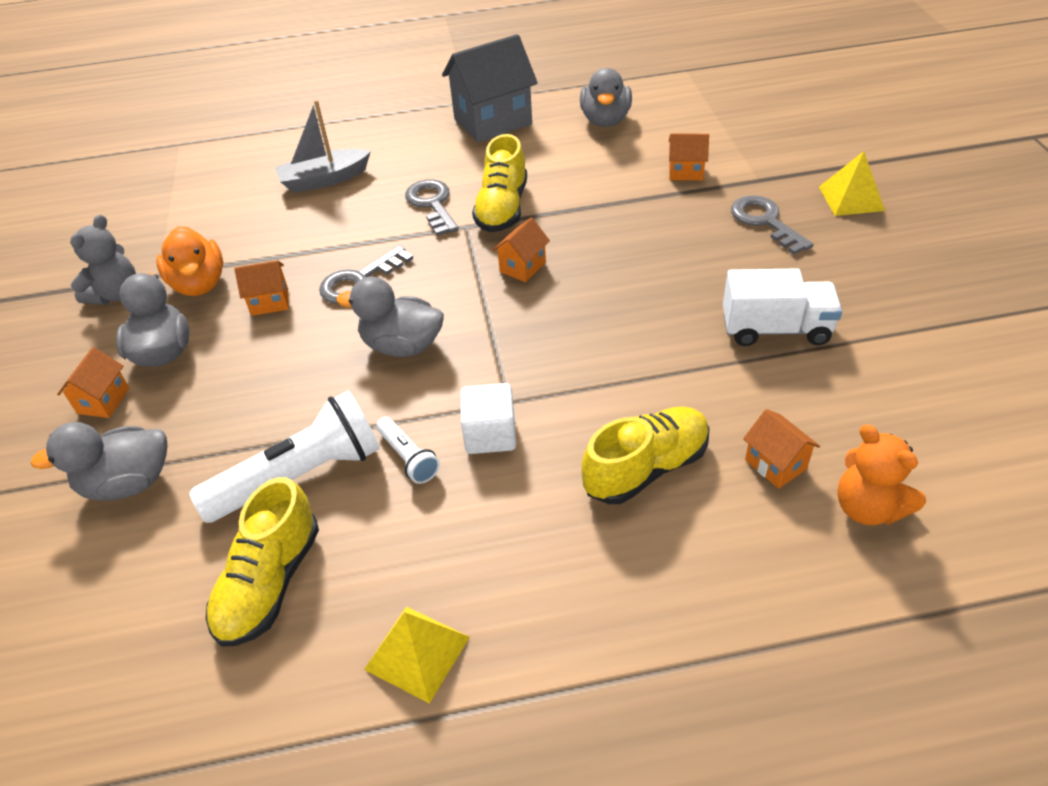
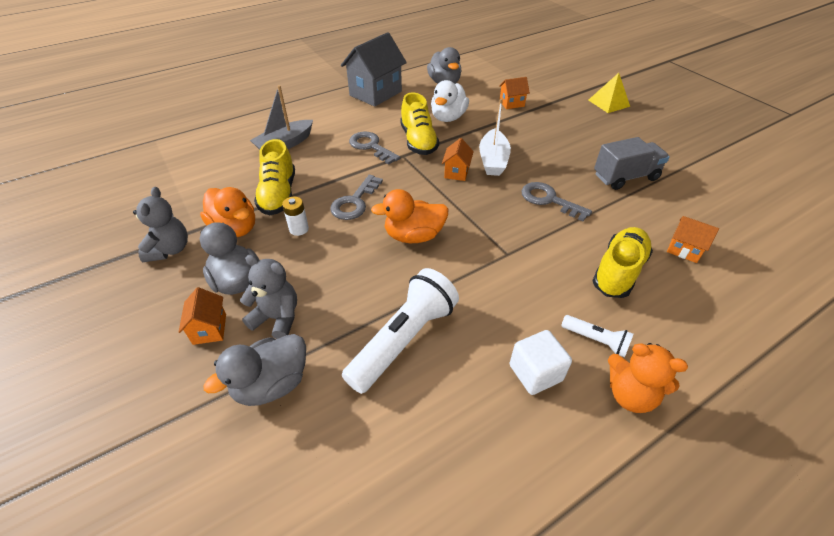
camera: 25 degrees left, 0 degrees up
yellow shoe [206,477,319,647] -> yellow shoe moved to [254,139,295,215]
orange house [234,260,289,316] -> white battery [282,196,309,236]
grey duck [337,277,444,357] -> orange duck [371,189,449,243]
yellow pyramid [364,607,470,704] -> none
white flashlight [376,417,440,484] -> white flashlight moved to [561,315,634,357]
white cube [460,383,516,454] -> white cube moved to [510,330,572,395]
white truck [723,268,842,346] -> grey truck [594,137,670,190]
grey key [731,195,814,255] -> grey key moved to [521,182,592,221]
orange teddy bear [837,424,926,525] -> orange teddy bear moved to [608,343,688,413]
none -> grey teddy bear [240,255,297,339]
none -> white duck [431,80,469,122]
none -> white boat [479,99,511,176]

